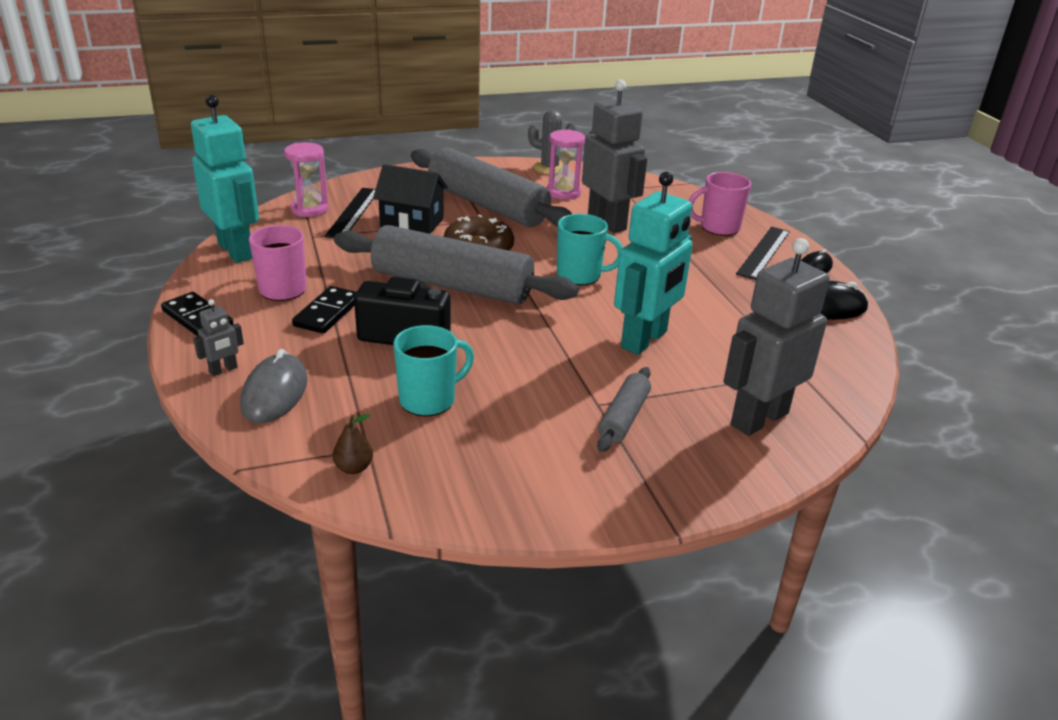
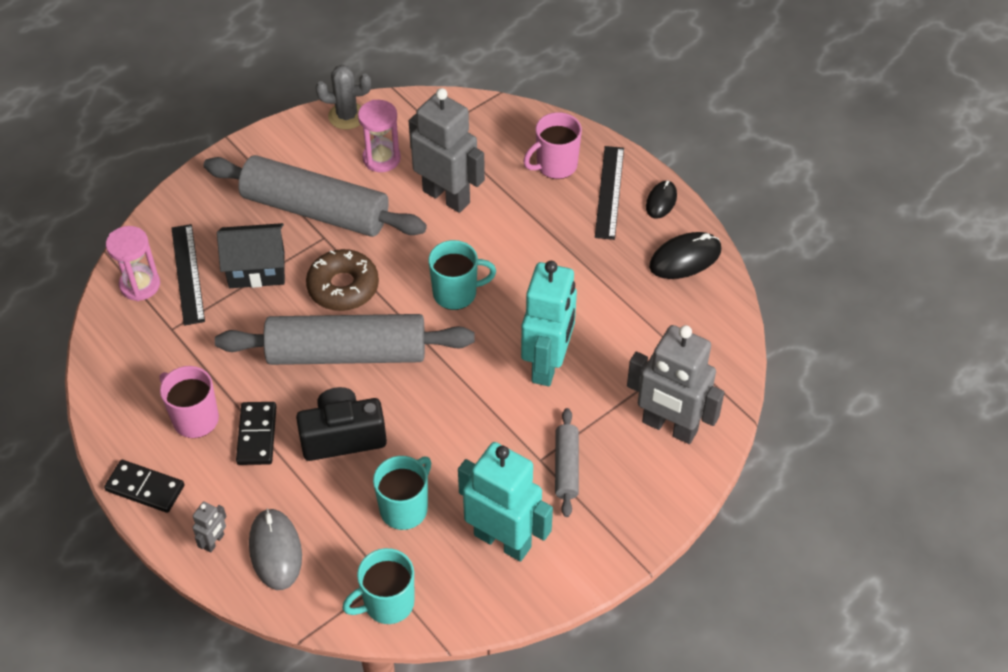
camera: 20 degrees left, 20 degrees up
turquoise robot [191,95,259,263] -> turquoise robot moved to [458,442,553,562]
brown pear [333,414,373,474] -> turquoise mug [342,548,414,624]
grey robot [723,238,830,436] -> grey robot turned 90 degrees counterclockwise [627,325,725,444]

